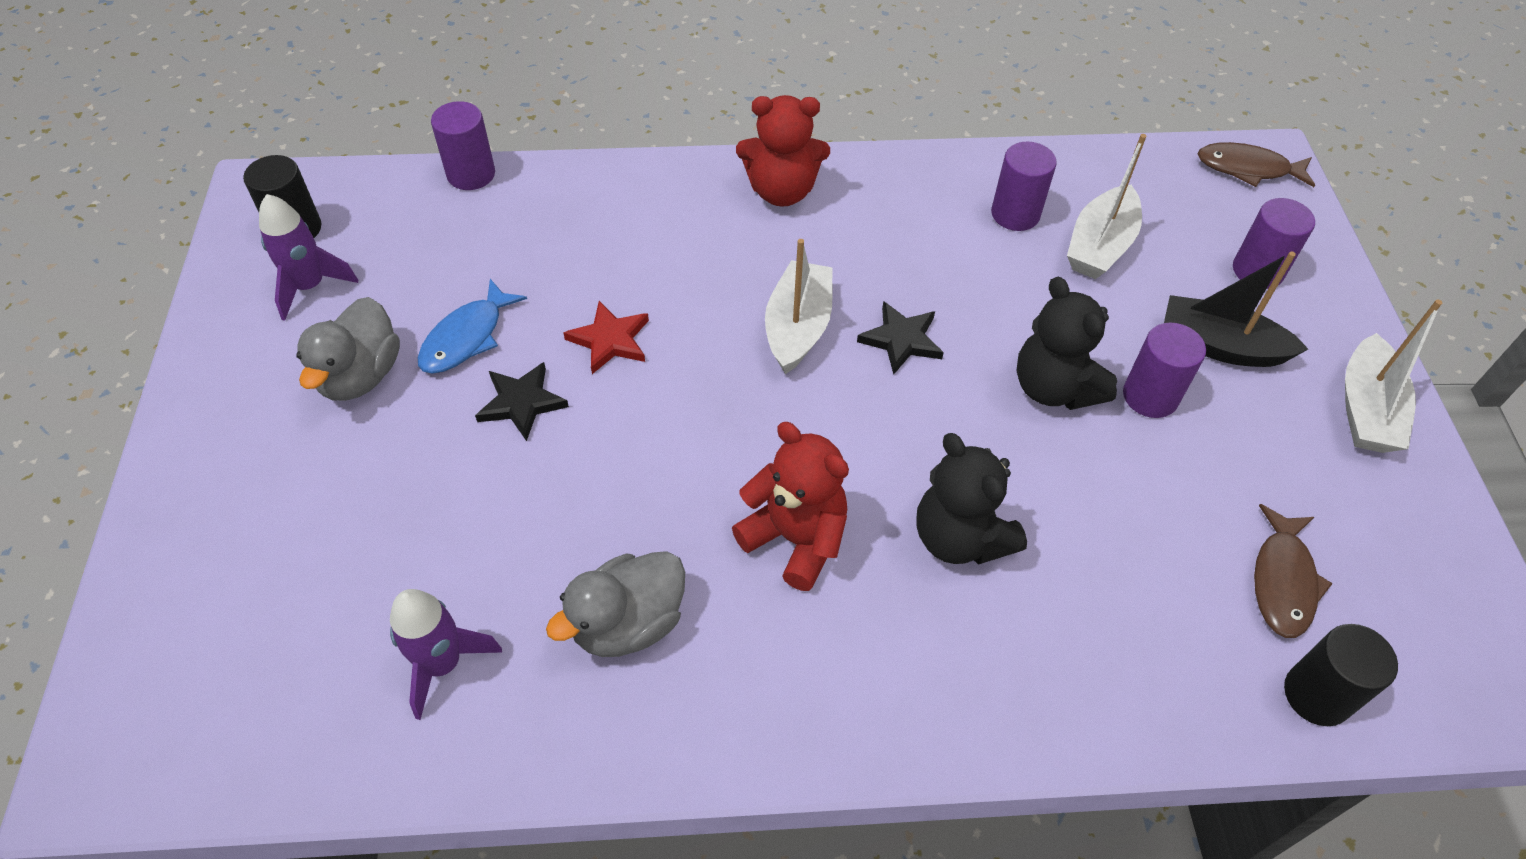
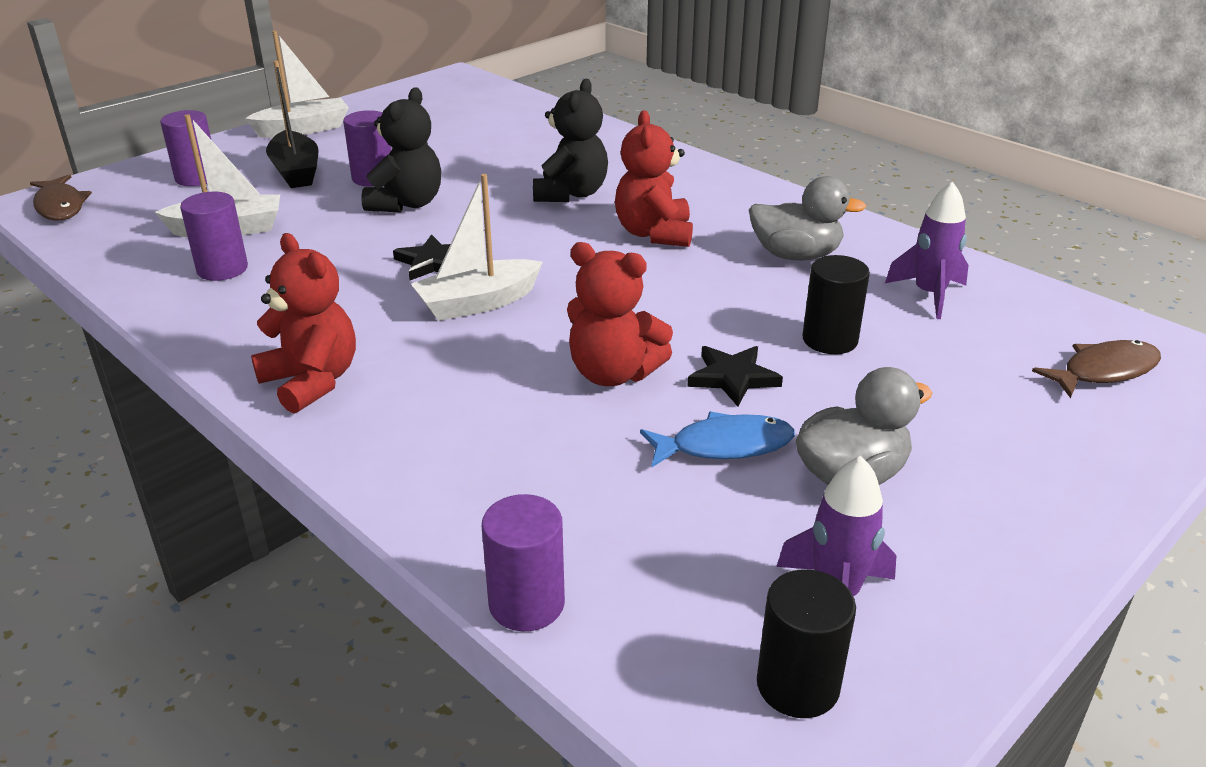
camera: 130 degrees left, 20 degrees down
red star [564,301,649,374] -> red teddy bear [567,242,673,386]
brown fish [1254,504,1333,638] -> brown fish moved to [1032,340,1161,398]
black cylinder [1284,624,1398,726] -> black cylinder moved to [802,255,870,354]

